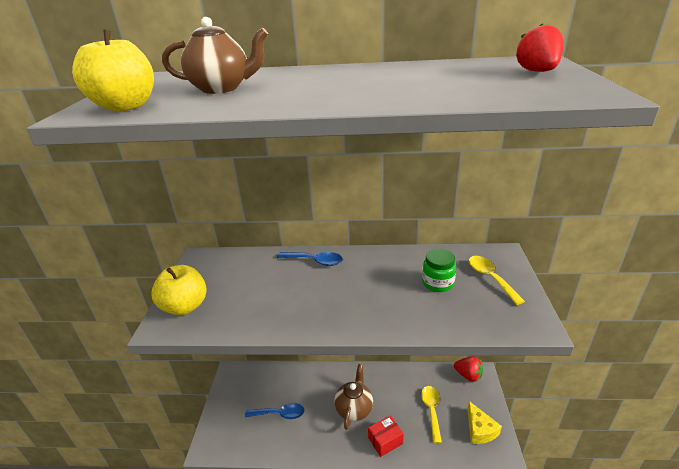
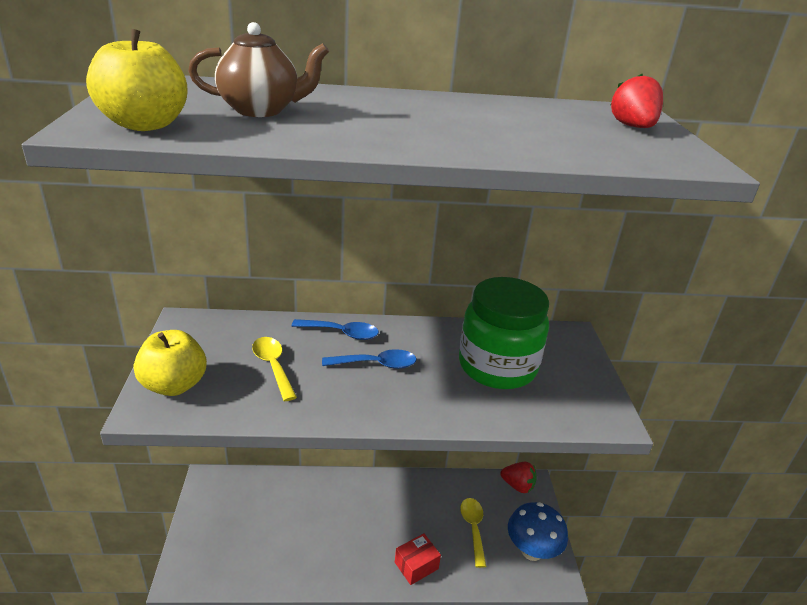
camera: 10 degrees left, 0 degrees up
blue spoon [245,403,305,419] -> blue spoon moved to [322,349,417,369]
brown teapot [334,364,373,430] -> none
green jar [422,249,456,292] -> green jar [459,277,549,389], size x2.07
yellow cheese [467,401,502,444] -> blue mushroom [508,502,568,561]
yellow spoon [469,256,525,305] -> yellow spoon moved to [252,337,297,401]

